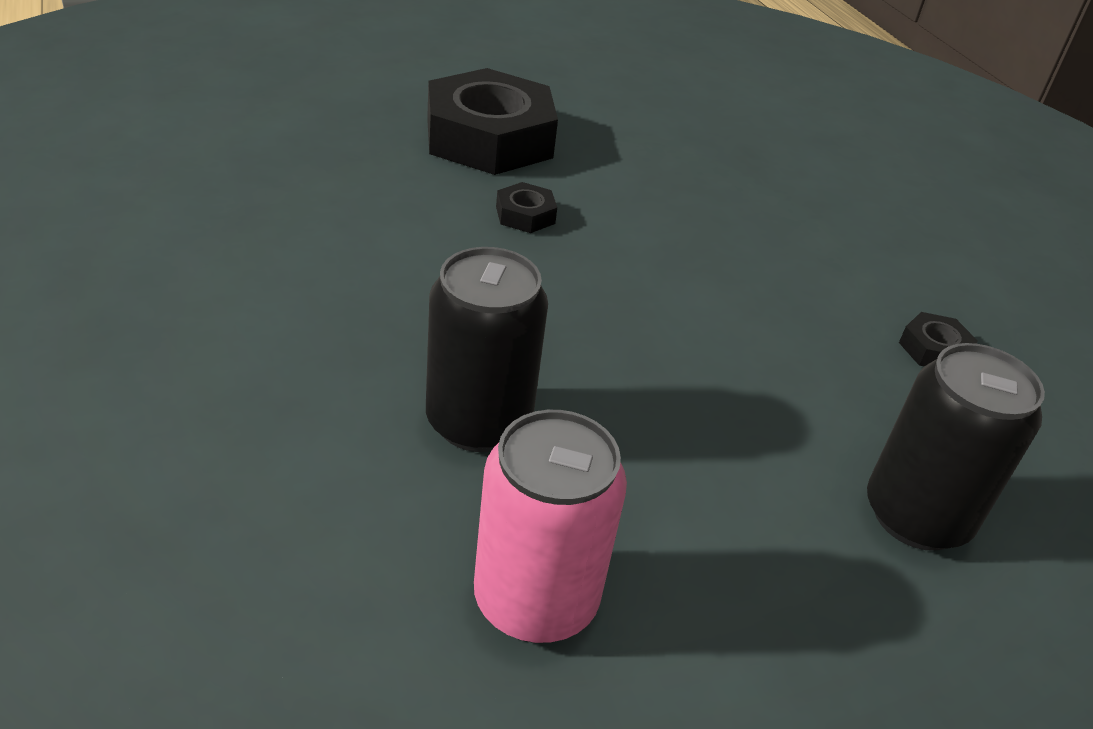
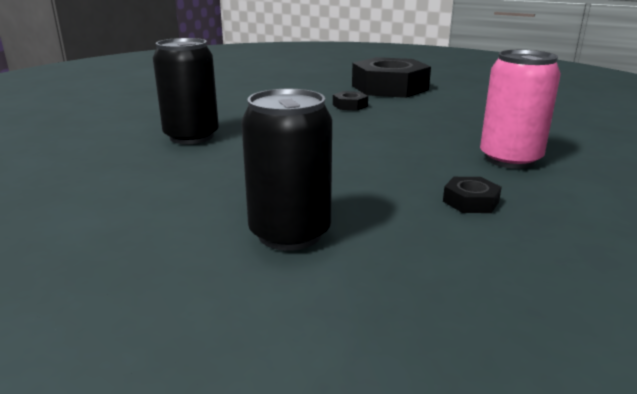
camera: 55 degrees right, 15 degrees down
pink can [474,410,627,643] -> pink can moved to [480,50,561,169]

